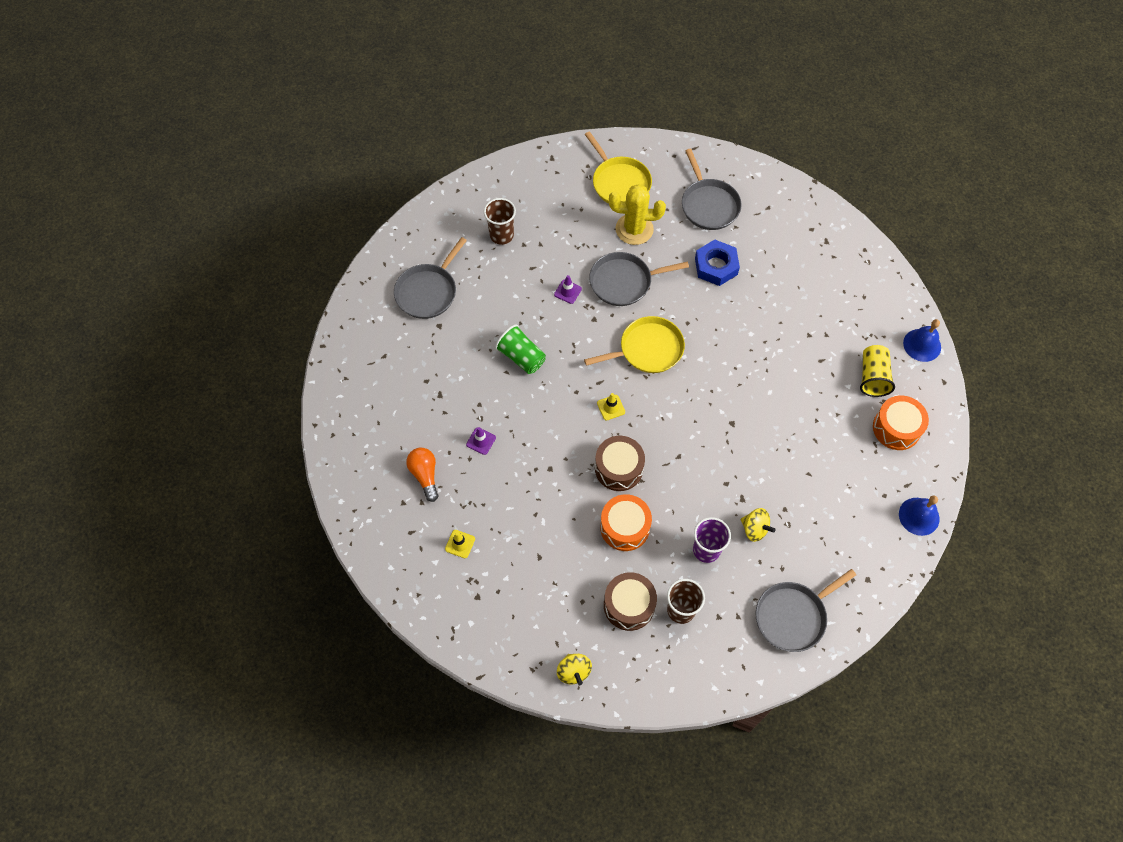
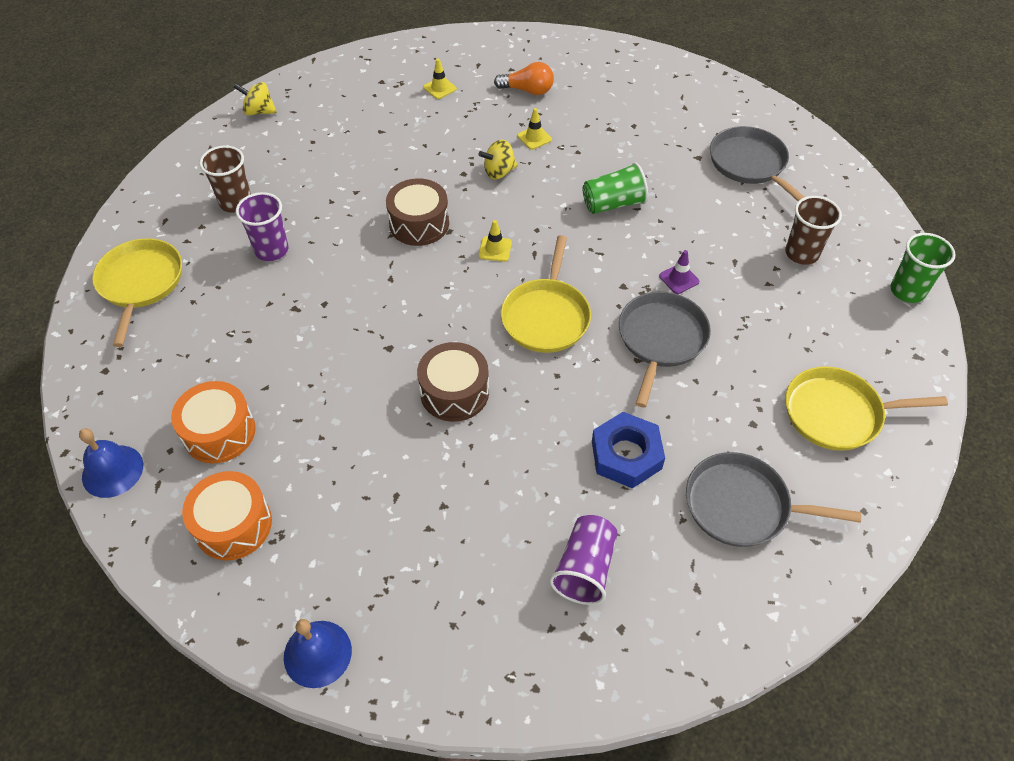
camera: 120 degrees right, 10 degrees down
purple traffic cone [466,427,496,455] -> yellow traffic cone [517,108,552,150]
orange drum [600,494,652,551] -> orange drum moved to [171,381,256,463]
brown drum [604,572,657,631] -> brown drum moved to [417,342,489,422]
yellow cactus [609,184,666,245] -> none
yellow spinning top [741,508,776,542] -> yellow spinning top moved to [479,140,518,179]
grey pan [756,569,856,652] -> yellow pan [92,238,182,347]
yellow cup [860,345,895,397] -> none
none -> purple cup [549,515,618,605]
none -> green cup [890,233,955,303]

